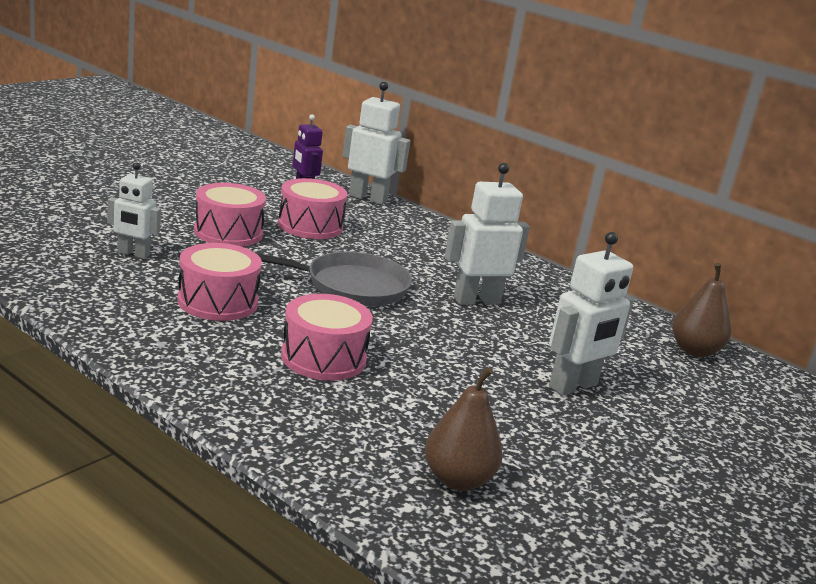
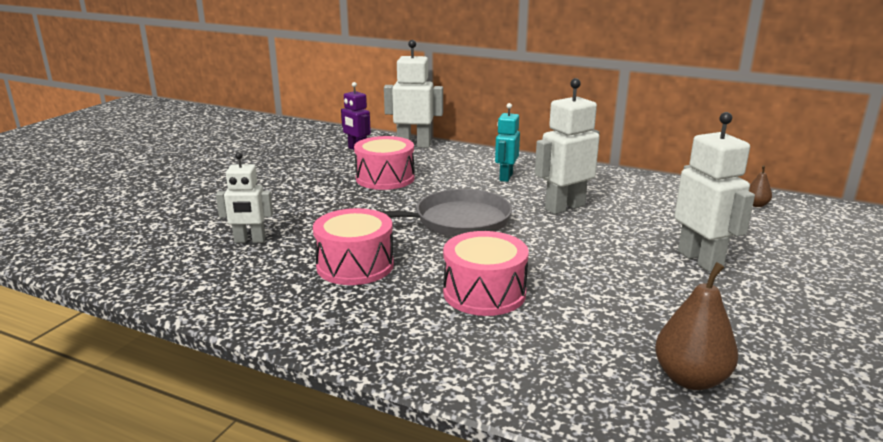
camera: 10 degrees left, 0 degrees up
pink drum [194,183,266,247] -> none
white robot [549,232,634,396] -> white robot turned 60 degrees counterclockwise [674,112,755,272]
brown pear [672,263,731,357] -> brown pear [749,166,772,207], size x0.51
none -> turquoise robot [495,103,520,182]

